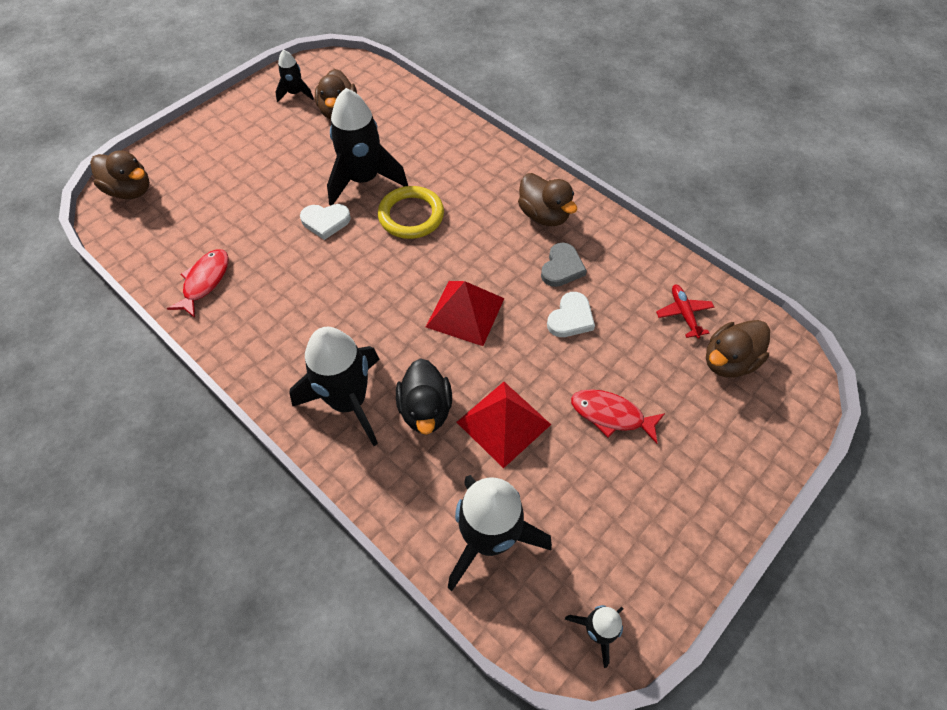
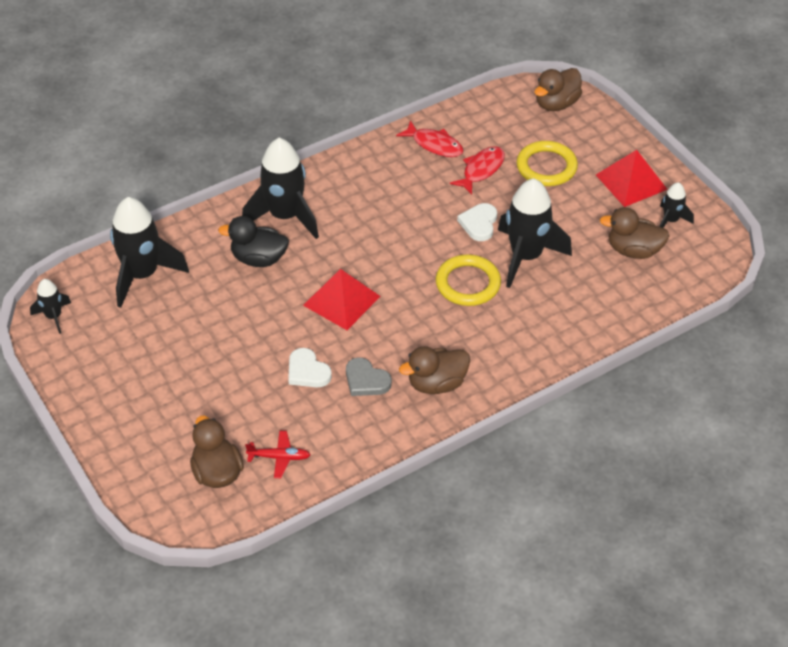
camera: 105 degrees right, 10 degrees down
red pyramid [457,382,551,469] -> red pyramid moved to [596,150,668,207]
red fish [571,389,665,444] -> red fish moved to [450,146,505,195]
none -> yellow ring [516,141,578,186]

